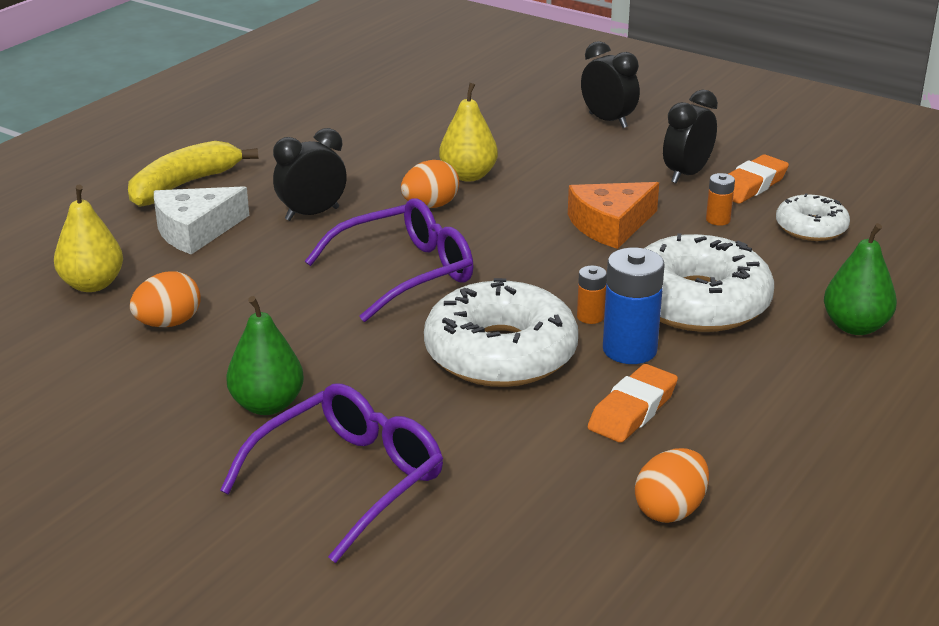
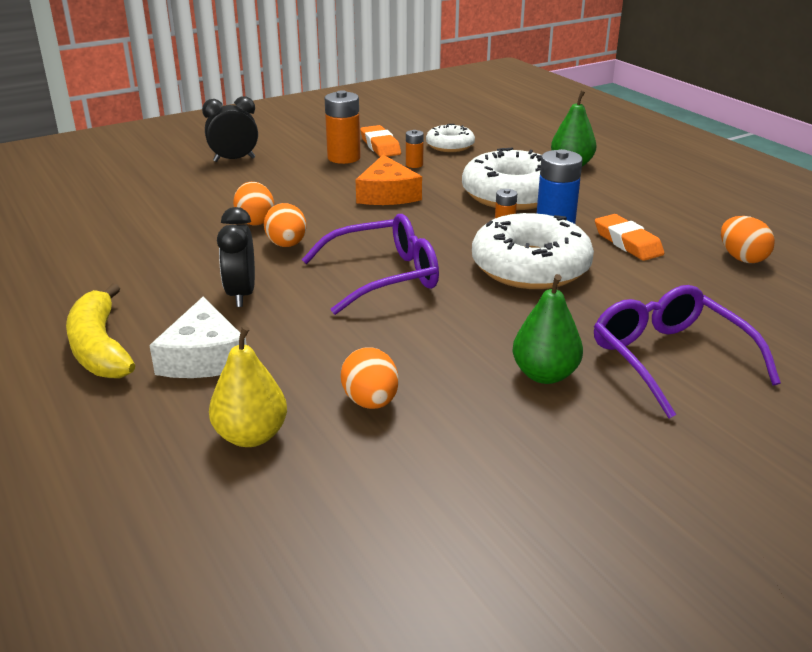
camera: 65 degrees left, 0 degrees up
purple glasses [305,199,474,322] -> purple glasses turned 75 degrees clockwise [301,214,439,315]
yellow pear [439,83,498,182] -> orange egg [233,182,274,225]
black clock [663,89,718,183] -> orange battery [325,90,361,164]

